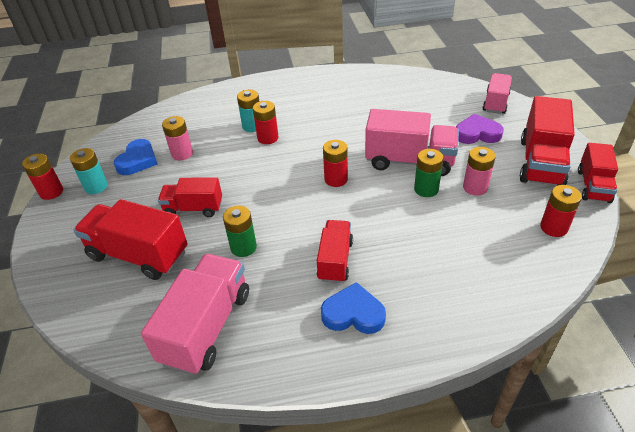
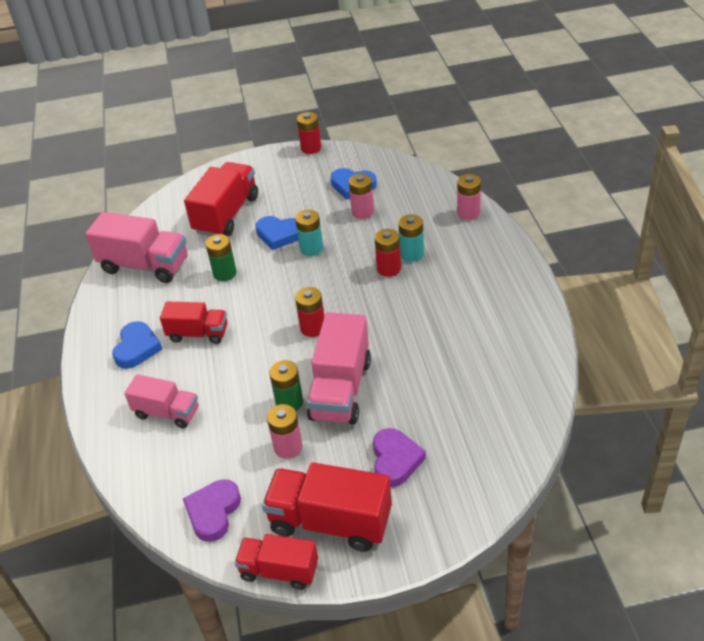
camera: 90 degrees right, 0 degrees up
turquoise battery [70,148,108,194] -> turquoise battery moved to [295,210,323,256]
red truck [158,177,222,217] -> blue heart [256,216,298,250]
pink truck [482,73,512,114] -> pink truck moved to [124,374,199,429]
red battery [540,185,582,237] -> purple heart [183,479,241,542]
none -> pink battery [457,174,481,220]

